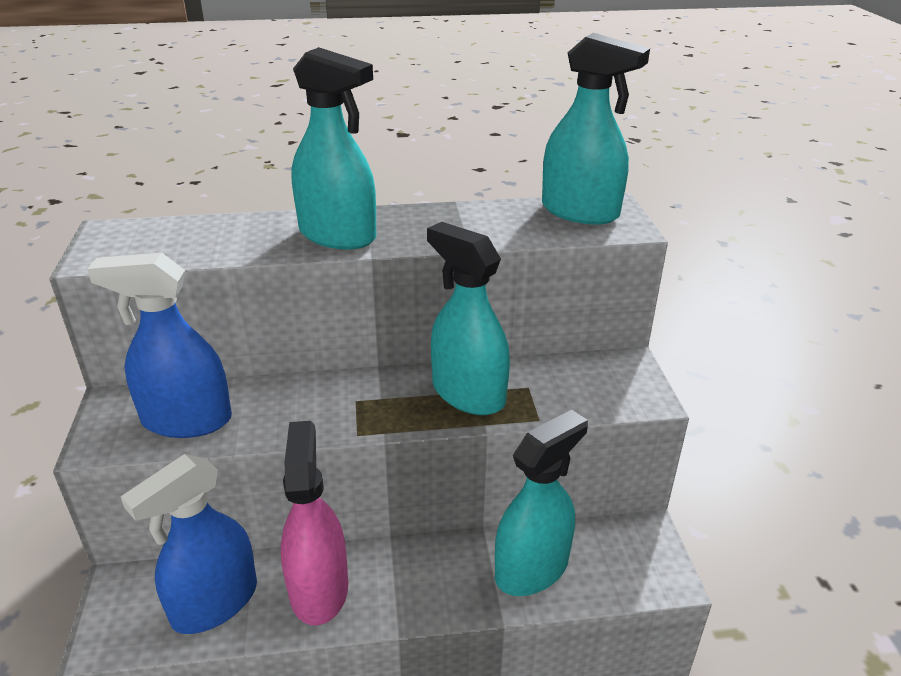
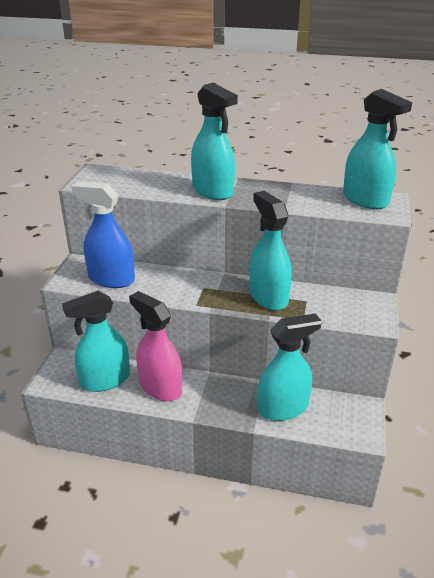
camera: 20 degrees right, 0 degrees up
blue spray bottle [120,454,257,634] -> turquoise spray bottle [62,291,130,392]
pink spray bottle [281,421,348,626] -> pink spray bottle turned 60 degrees counterclockwise [129,291,182,401]

